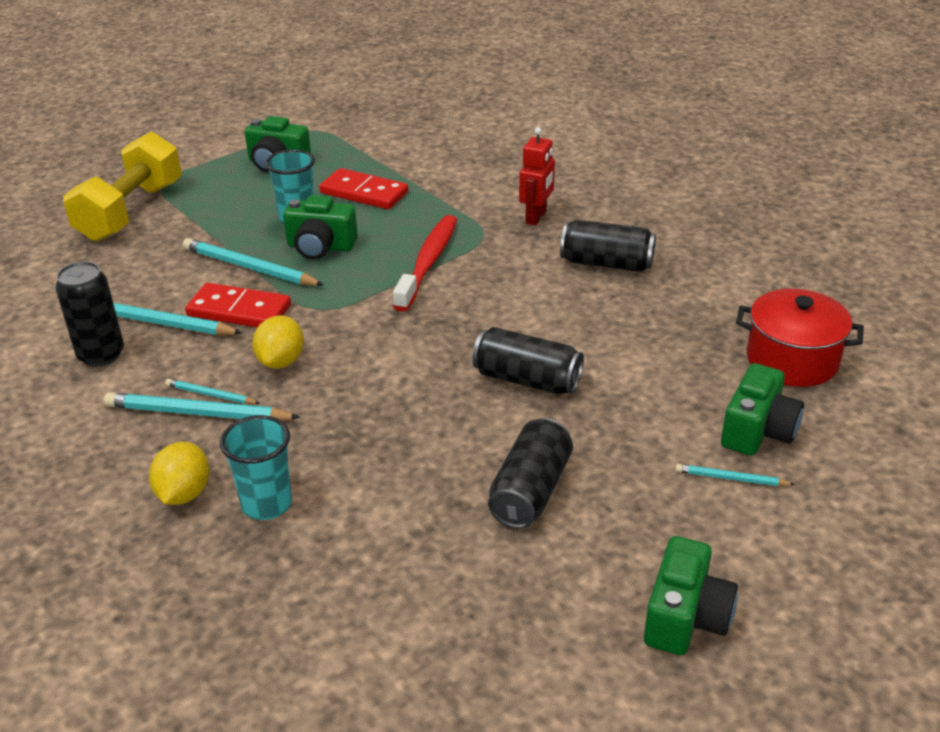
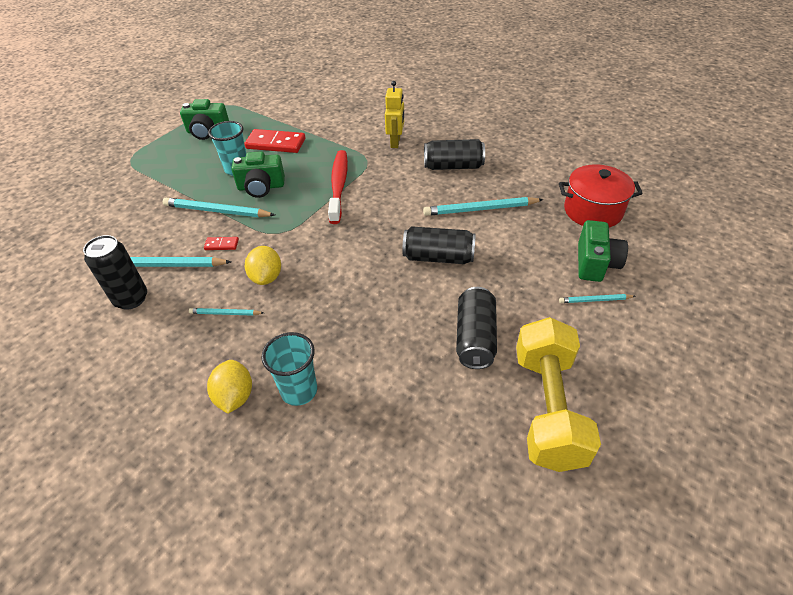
camera: 15 degrees left, 10 degrees up
yellow dumbbell [63,132,182,242] -> yellow dumbbell moved to [516,317,601,472]
turquoise pencil [104,392,301,421] -> turquoise pencil moved to [423,197,544,216]
red domino [185,283,291,328] -> red domino [204,237,239,250], size x0.47
red robot [519,127,555,226] -> yellow robot [385,81,404,148]
green camera [644,536,738,655] -> none

